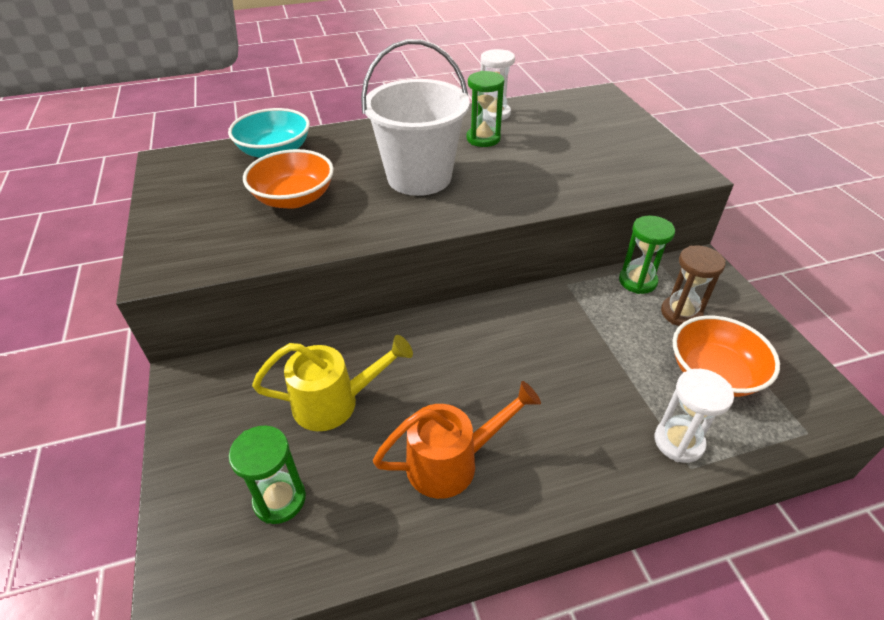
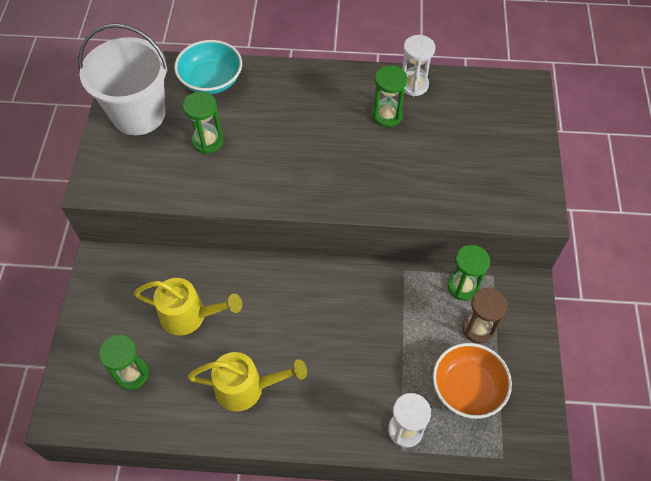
camera: 20 degrees right, 15 degrees up
orange bowl [243,149,334,209] -> green hourglass [183,92,223,154]
white bucket [361,39,470,196] -> white bucket moved to [78,23,169,135]
orange watering can [373,381,541,499] -> yellow watering can [188,352,307,412]

